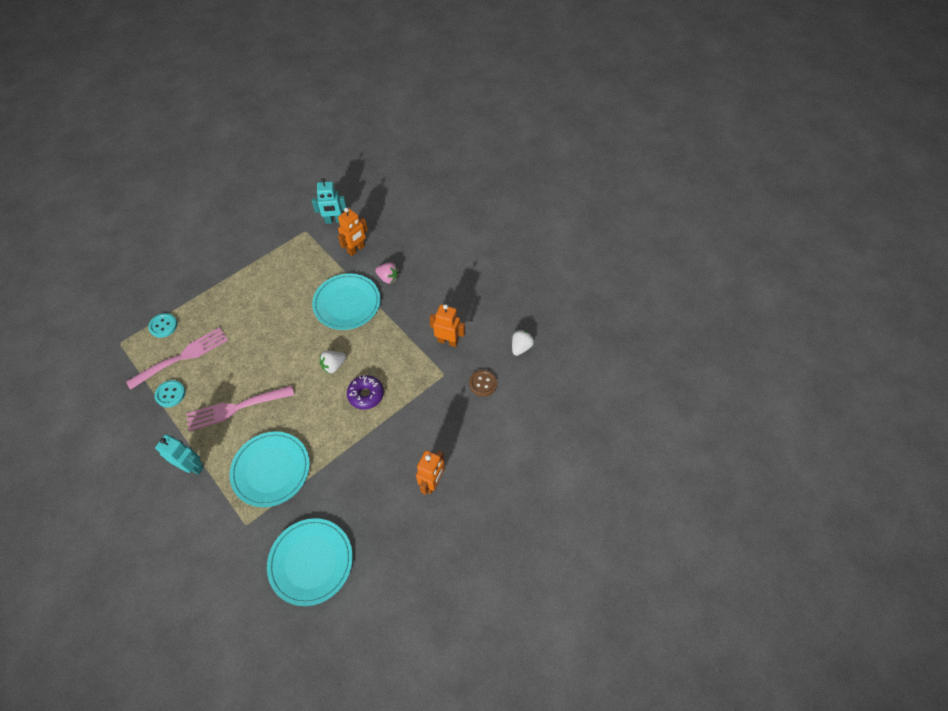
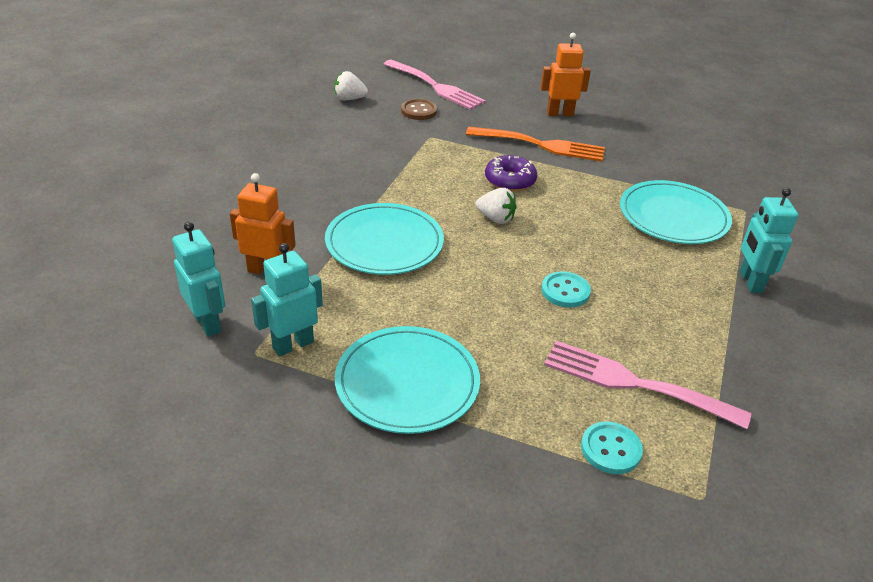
camera: 120 degrees left, 20 degrees down
turquoise button [155,380,186,407] -> turquoise button moved to [541,271,591,308]
pink fork [186,385,294,431] -> pink fork moved to [383,60,486,110]
turquoise plate [267,518,353,606] -> turquoise plate moved to [335,326,480,434]
pink strawberry [375,263,399,284] -> none
orange robot [429,304,465,347] -> none
none -> turquoise robot [251,243,323,356]
none -> orange fork [466,127,605,162]

